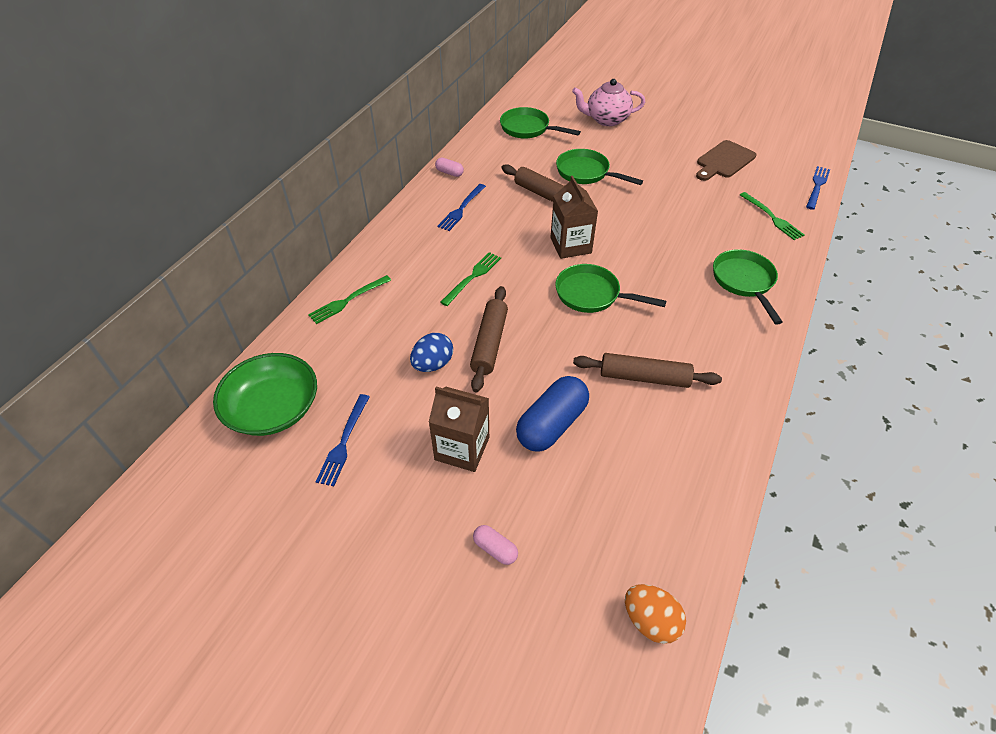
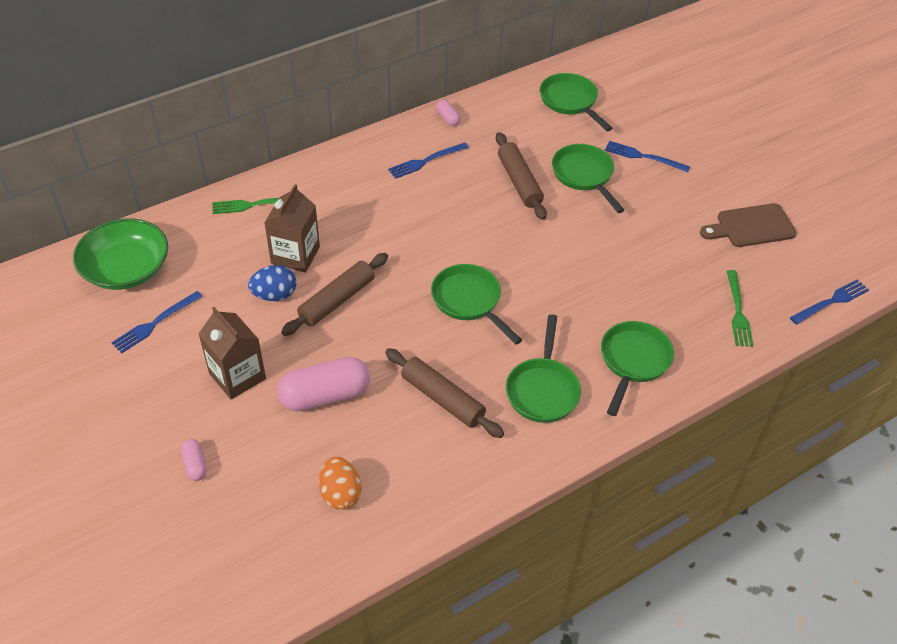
camera: 30 degrees right, 0 degrees up
green fork [440,252,501,306] -> none
blue capsule [516,376,589,452] -> pink capsule [277,357,370,412]
brown carton [550,176,598,259] -> brown carton moved to [264,184,320,273]
pink teapot [572,79,645,126] -> none
orange egg [625,584,686,644] -> orange egg moved to [319,457,361,510]
none -> green pan [506,314,581,423]
none -> blue fork [605,141,690,172]

